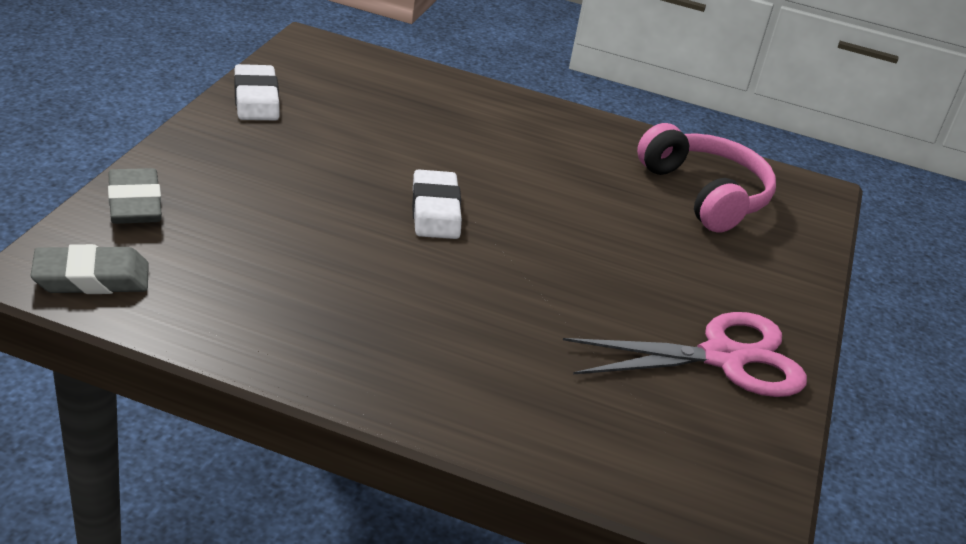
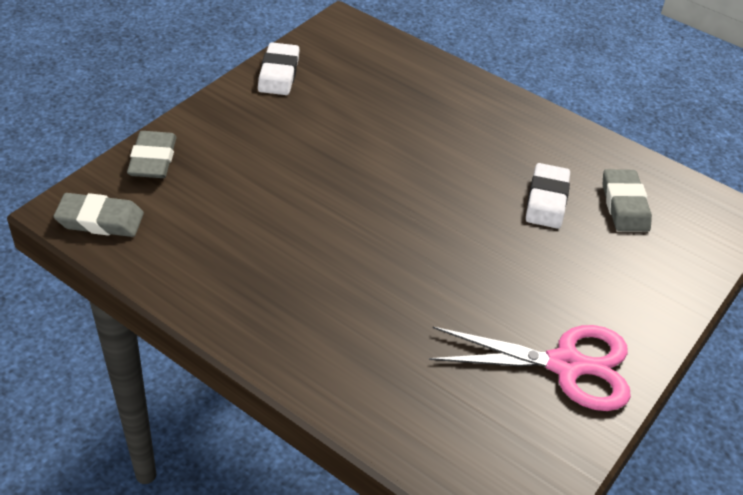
camera: 20 degrees right, 10 degrees up
white eraser [412,169,462,239] -> white eraser moved to [526,163,570,229]
pink headphones [637,123,776,233] -> grey eraser [603,169,652,232]

